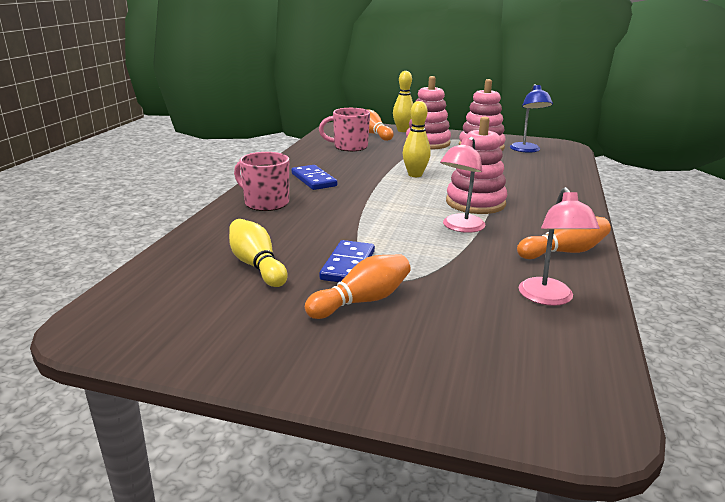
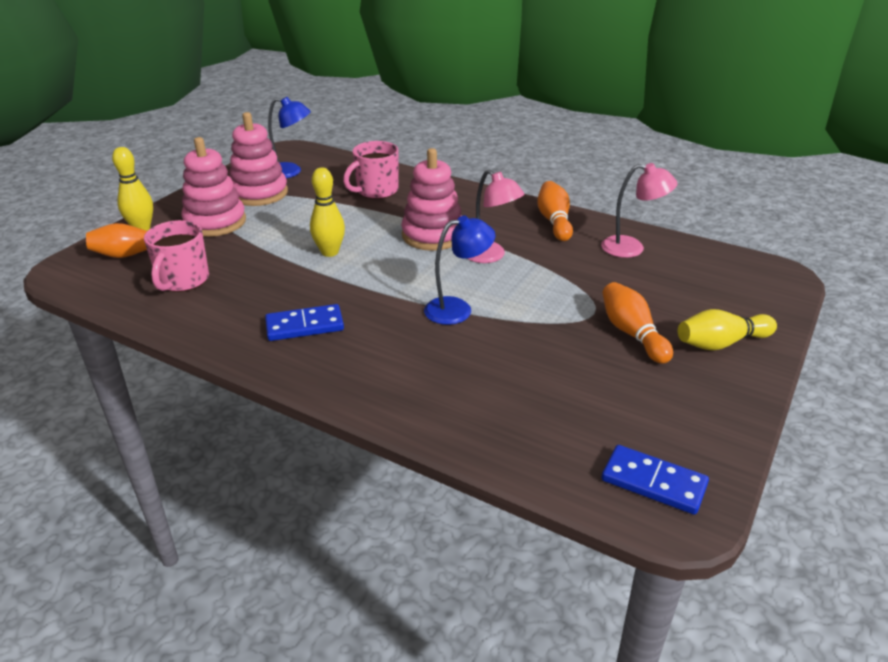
camera: 75 degrees left, 10 degrees up
yellow bowling pin [229,219,288,287] -> yellow bowling pin moved to [678,309,777,351]
pink mug [234,152,289,211] -> pink mug moved to [343,141,399,199]
blue domino [319,240,375,282] -> blue domino moved to [602,445,709,515]
none -> blue lamp [424,215,495,325]

